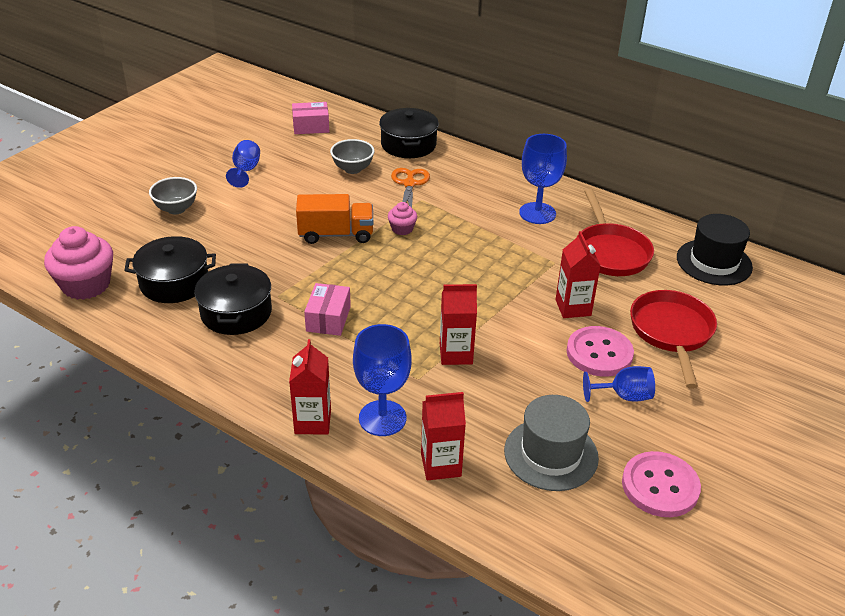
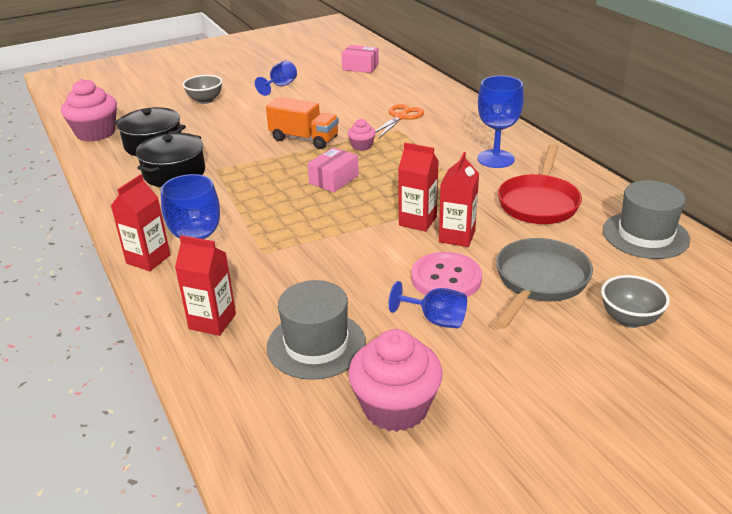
camera: 30 degrees right, 5 degrees down
pink box [304,283,351,336] -> pink box moved to [308,147,359,192]
grey bowl [330,139,375,174] -> grey bowl moved to [601,275,670,328]
black pot [379,108,439,158] -> none
red carton [440,284,477,365] -> red carton moved to [398,143,439,232]
pink button [622,451,701,517] -> pink cupcake [348,329,443,432]
red pan [630,290,717,389] -> grey pan [494,238,593,329]
black hat [677,214,753,285] -> grey hat [603,180,690,259]

